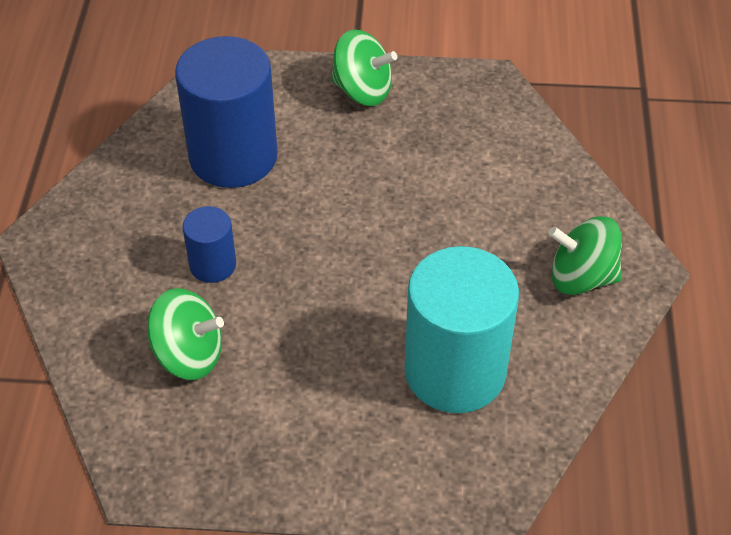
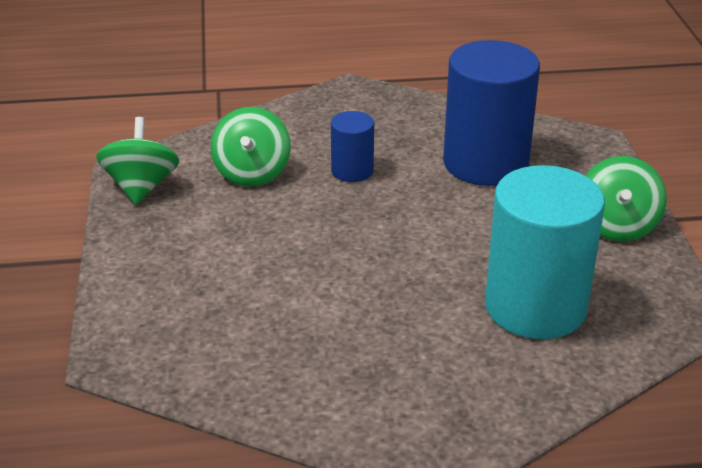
camera: 80 degrees right, 15 degrees down
turquoise cylinder [404,246,519,413] -> turquoise cylinder moved to [485,165,605,339]
green spinning top [548,216,622,295] -> green spinning top moved to [96,117,179,205]

